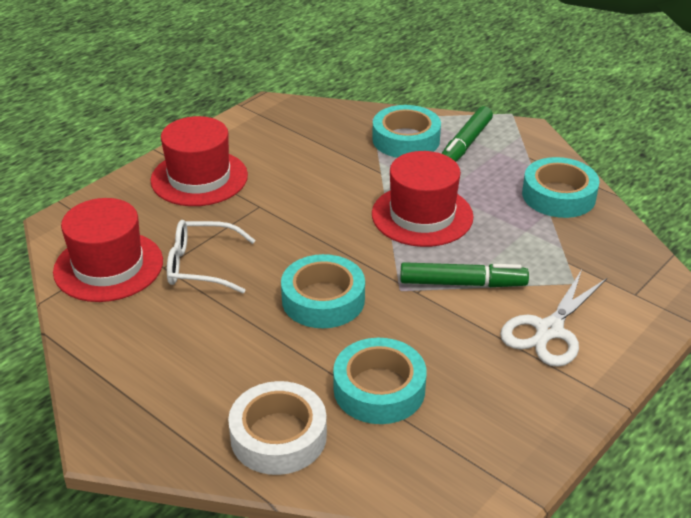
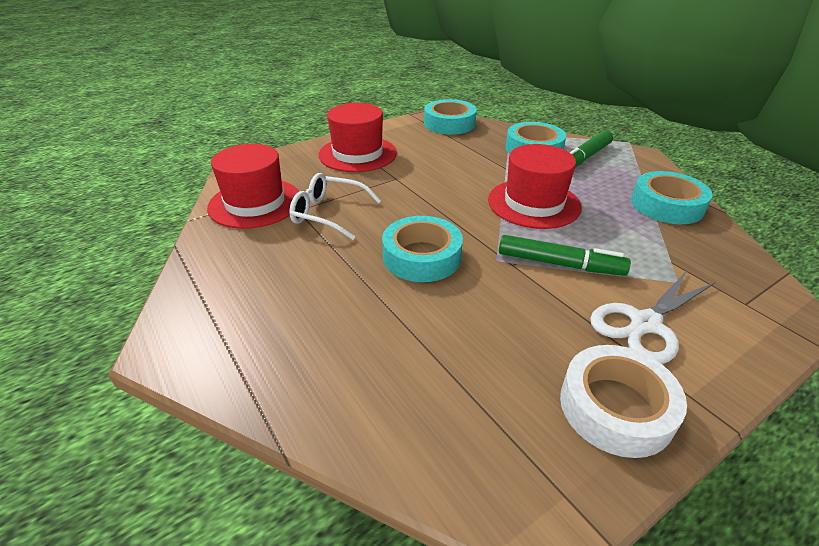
camera: 15 degrees right, 0 degrees up
white tape [228,381,327,475] -> white tape moved to [560,345,687,458]
turquoise tape [333,338,427,424] -> turquoise tape moved to [424,99,477,135]

